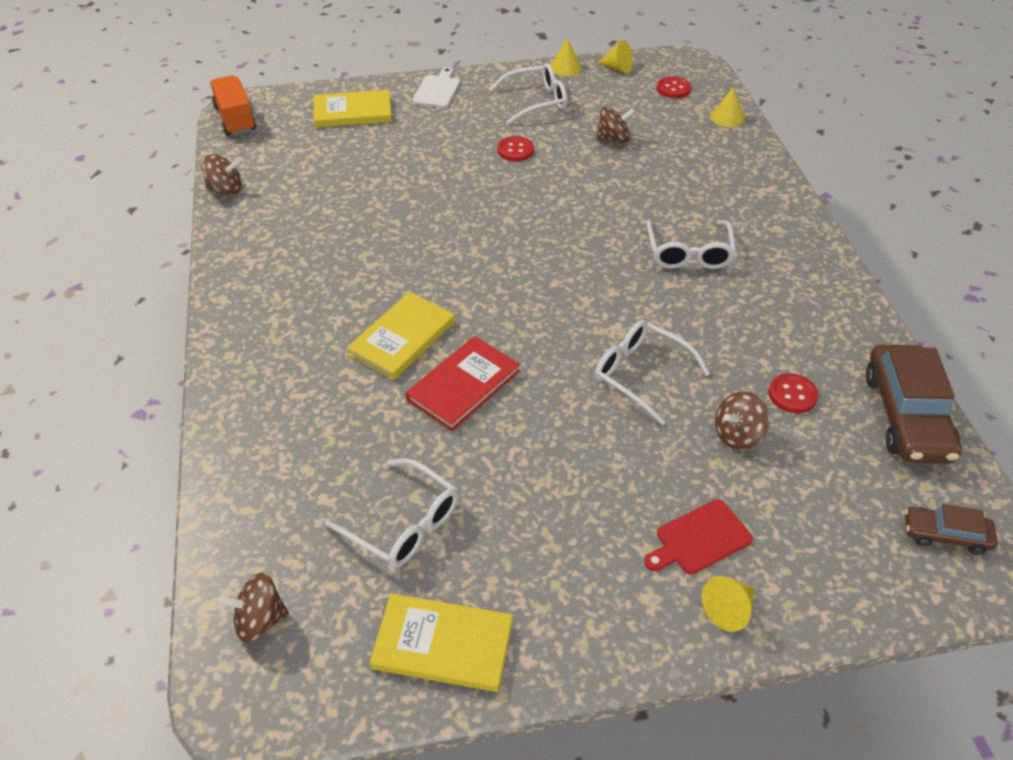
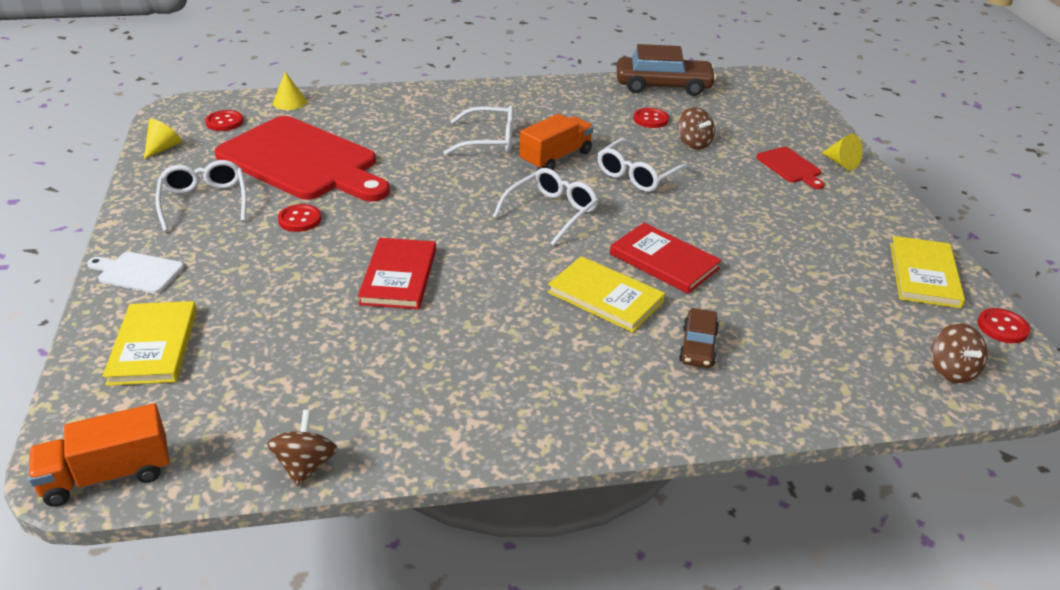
camera: 90 degrees left, 10 degrees down
white glasses [325,458,458,568] -> white glasses moved to [493,168,598,246]
yellow cone [551,38,582,76] -> none
brown spinning top [596,107,635,143] -> red cutting board [215,116,390,202]
brown car [905,504,998,555] -> brown car moved to [679,308,719,368]
none -> red book [358,238,436,309]
none -> orange truck [520,114,593,170]
none -> red button [977,308,1030,343]

